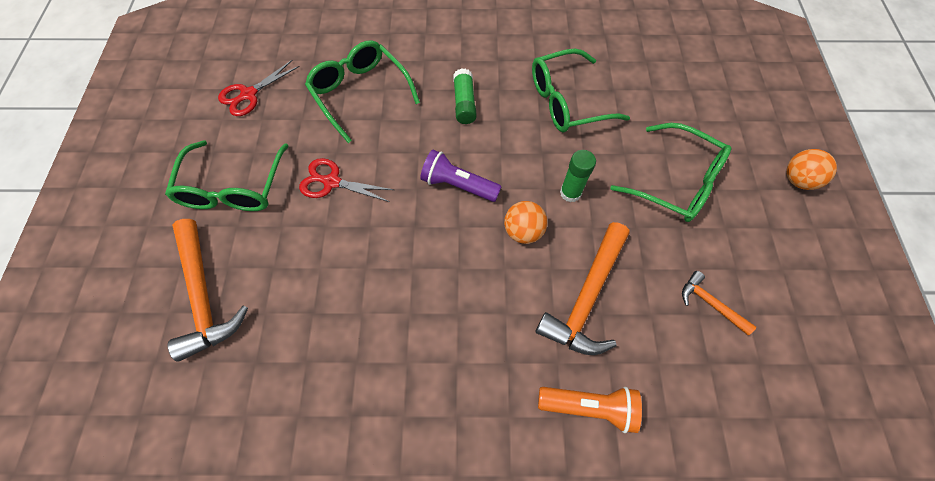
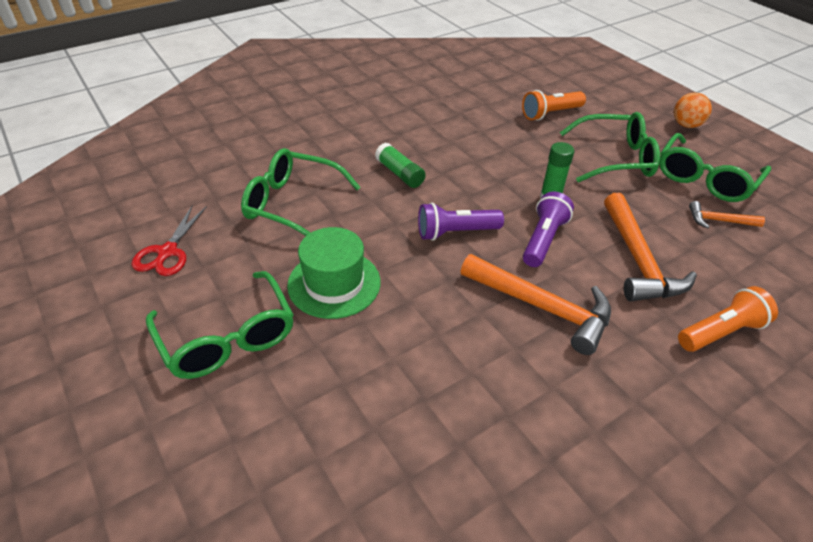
camera: 35 degrees left, 20 degrees down
orange hammer [168,219,248,362] -> orange hammer moved to [461,254,611,355]
red scissors [299,158,394,202] -> green hat [287,227,381,319]
orange ball [504,201,547,244] -> purple flashlight [523,192,574,267]
green glasses [532,49,630,132] -> green glasses moved to [659,133,771,202]
none -> orange flashlight [522,90,586,121]

